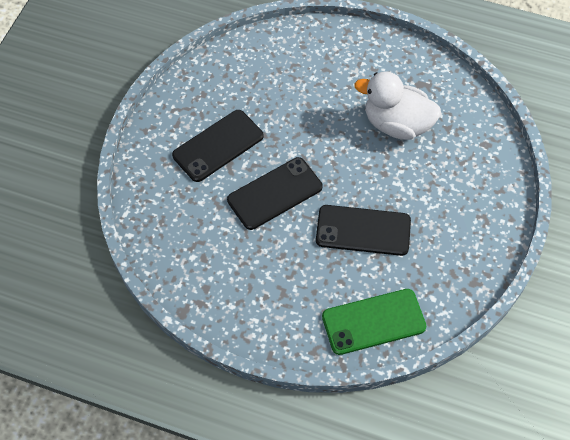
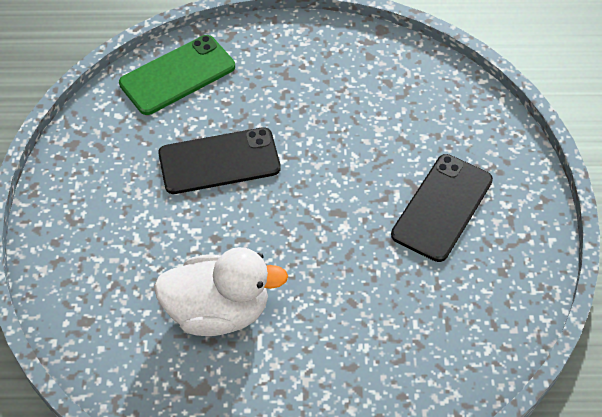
camera: 160 degrees right, 5 degrees down
black phone [227,157,322,230] -> none

